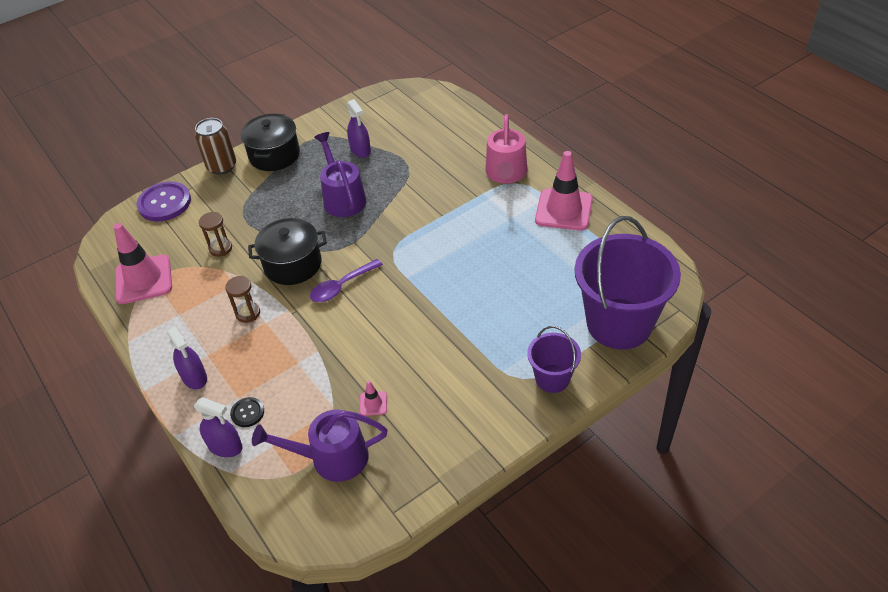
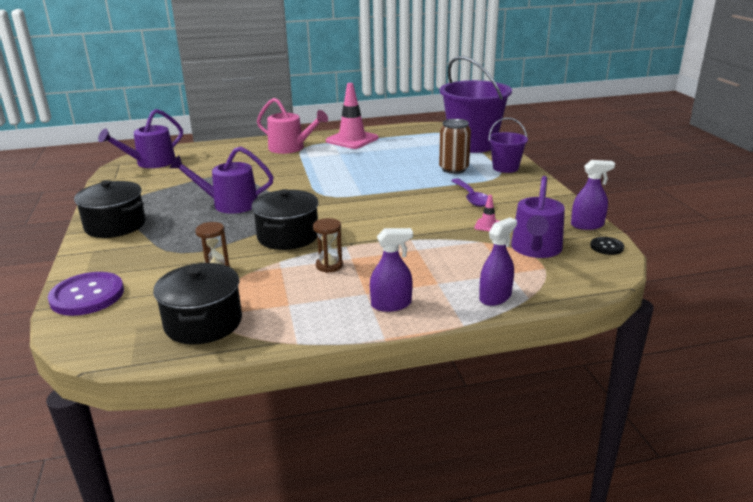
camera: 70 degrees left, 20 degrees down
pink traffic cone [114,223,172,304] -> black pot [153,263,242,345]
brown can [195,118,236,175] -> brown can moved to [439,119,471,174]
black button [230,397,264,427] -> black button moved to [590,237,624,255]
purple spoon [310,259,383,302] -> purple spoon moved to [451,178,488,207]
purple spray bottle [347,99,371,158] -> purple spray bottle moved to [571,160,615,230]
none -> purple watering can [98,109,183,168]

